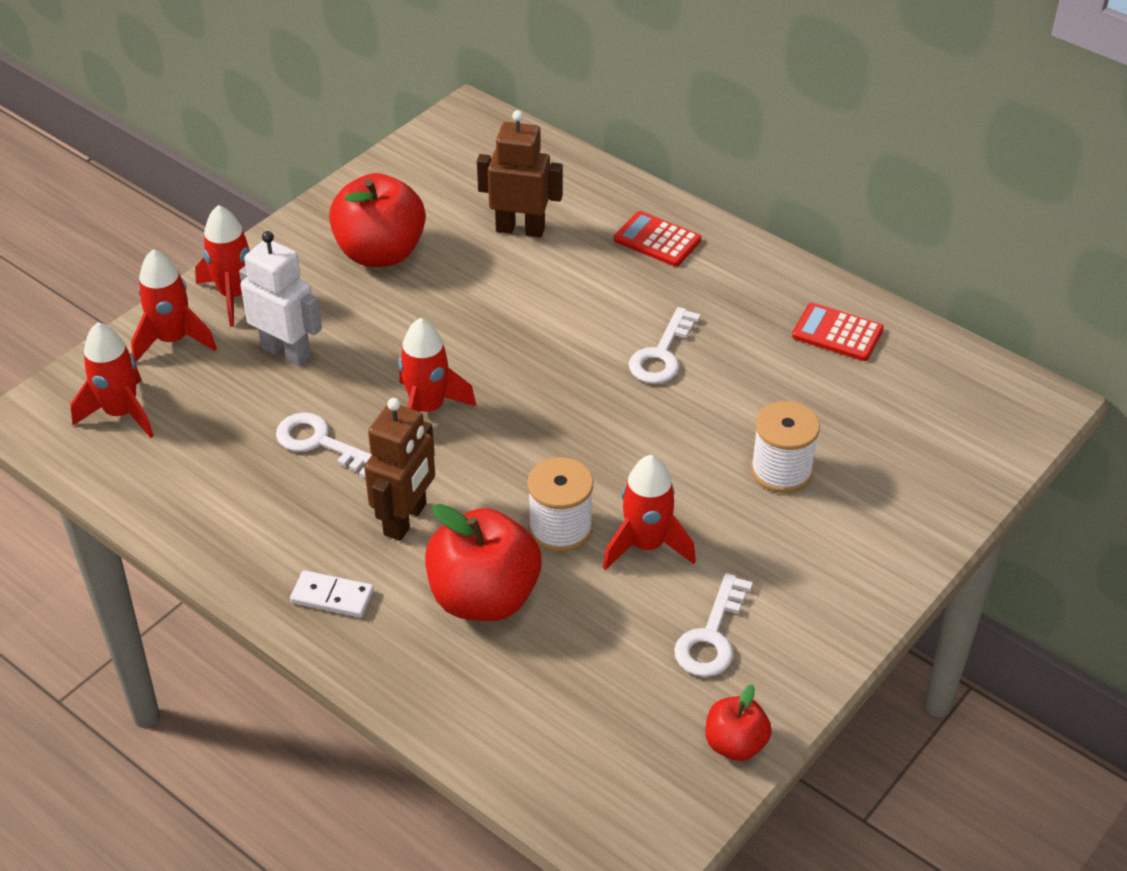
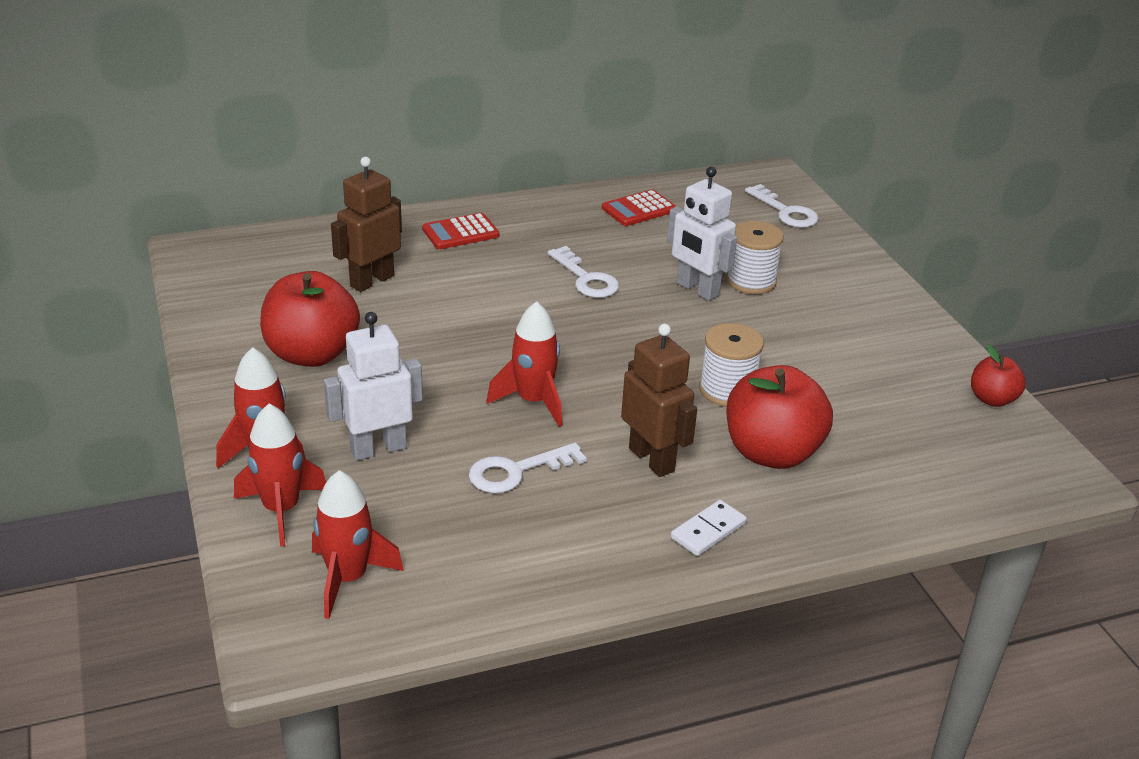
camera: 60 degrees left, 10 degrees down
red rocket [603,455,696,570] -> none
white key [674,573,753,677] -> white key moved to [745,184,819,228]
none -> white robot [667,167,737,301]

